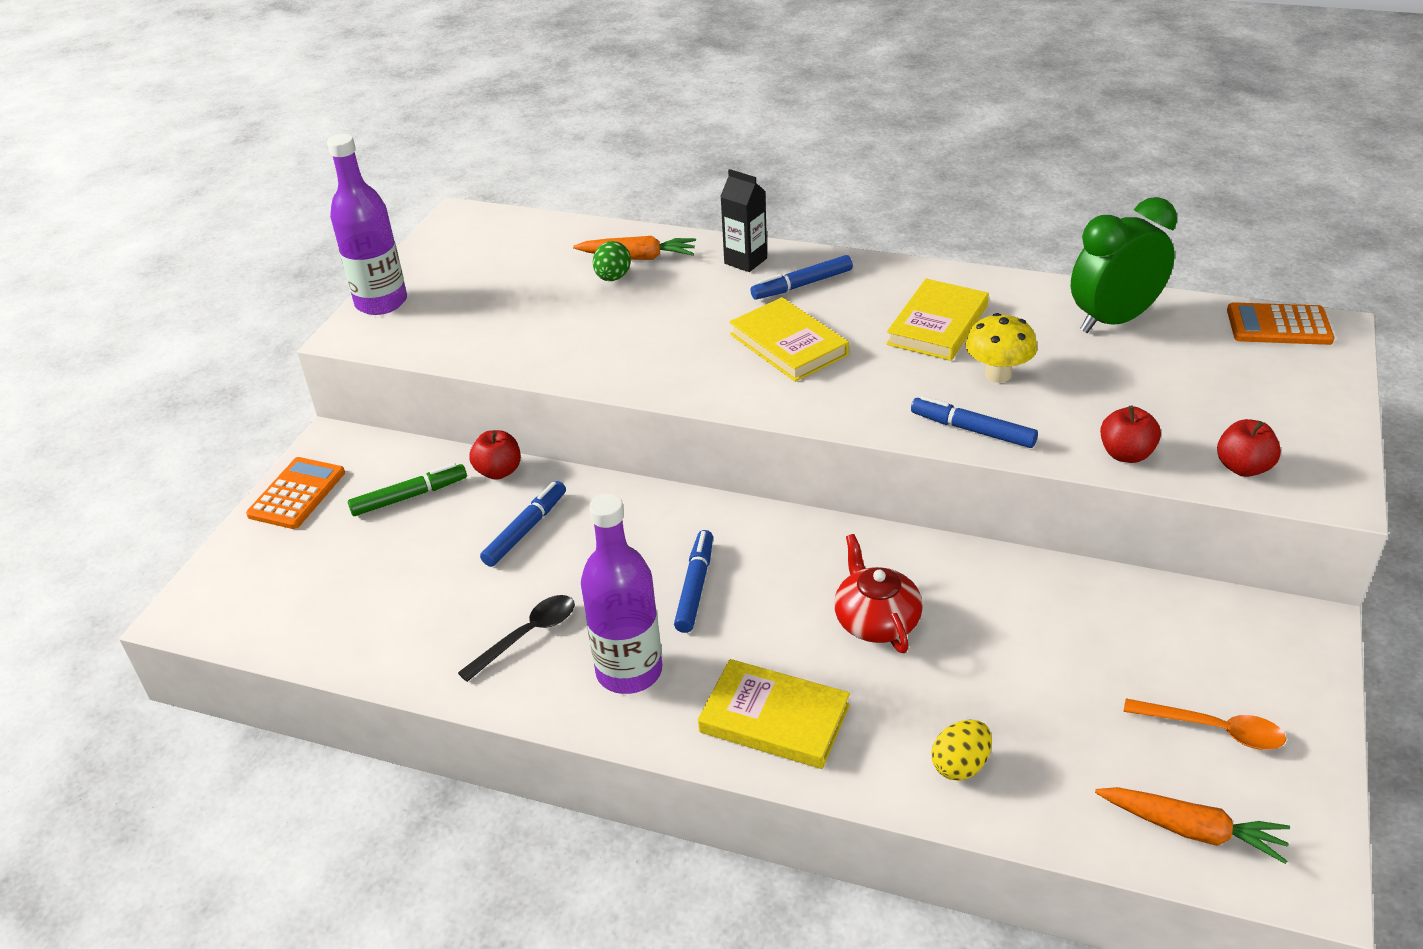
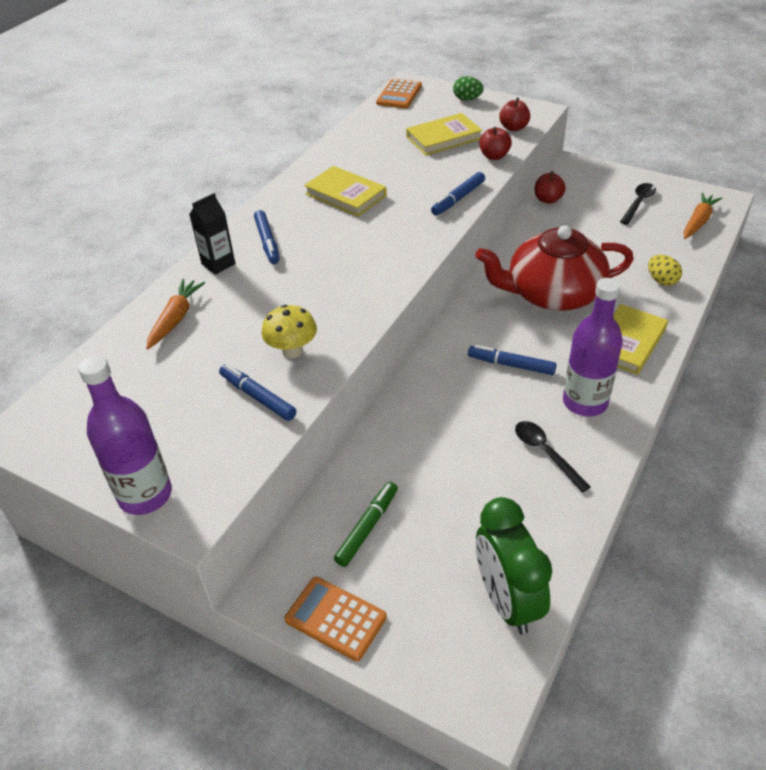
camera: 80 degrees left, 5 degrees up
green marker [348,463,467,516] -> green marker turned 45 degrees clockwise [334,482,398,567]
red apple [469,430,521,480] -> red apple moved to [535,171,566,204]
blue marker [480,481,566,567] -> blue marker moved to [219,364,297,421]
green egg [593,241,631,281] -> green egg moved to [453,76,484,101]
yellow book [729,297,849,382] -> yellow book moved to [406,113,483,155]
red teapot [834,534,923,653] -> red teapot [475,225,634,311], size x1.86
yellow mushroom [965,313,1037,383] -> yellow mushroom moved to [261,305,317,358]
green clock [1071,197,1177,333] -> green clock moved to [476,497,552,635]
orange spoon [1123,699,1286,750] -> black spoon [620,183,656,225]

